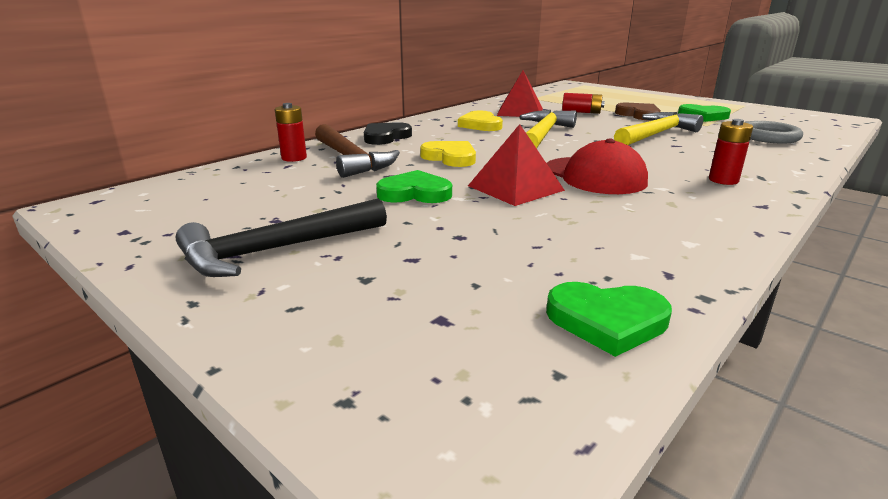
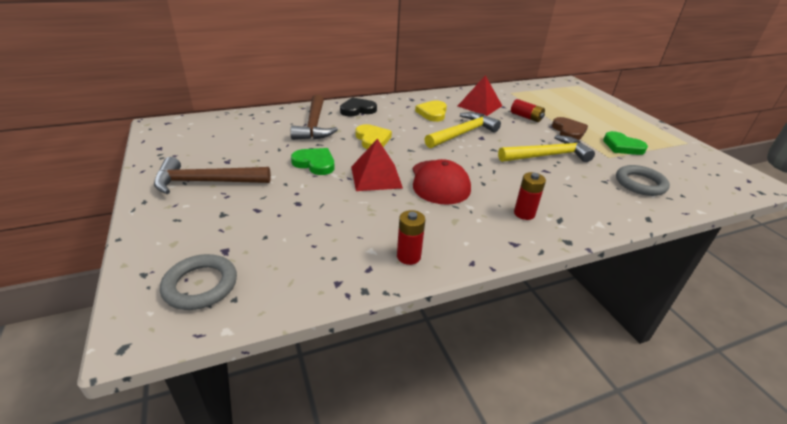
camera: 25 degrees right, 10 degrees up
black hammer [176,198,387,277] -> brown hammer [154,157,271,194]
red battery [275,103,307,162] -> red battery moved to [397,210,425,265]
green heart [546,282,672,357] -> none
none -> grey ring [160,254,237,310]

